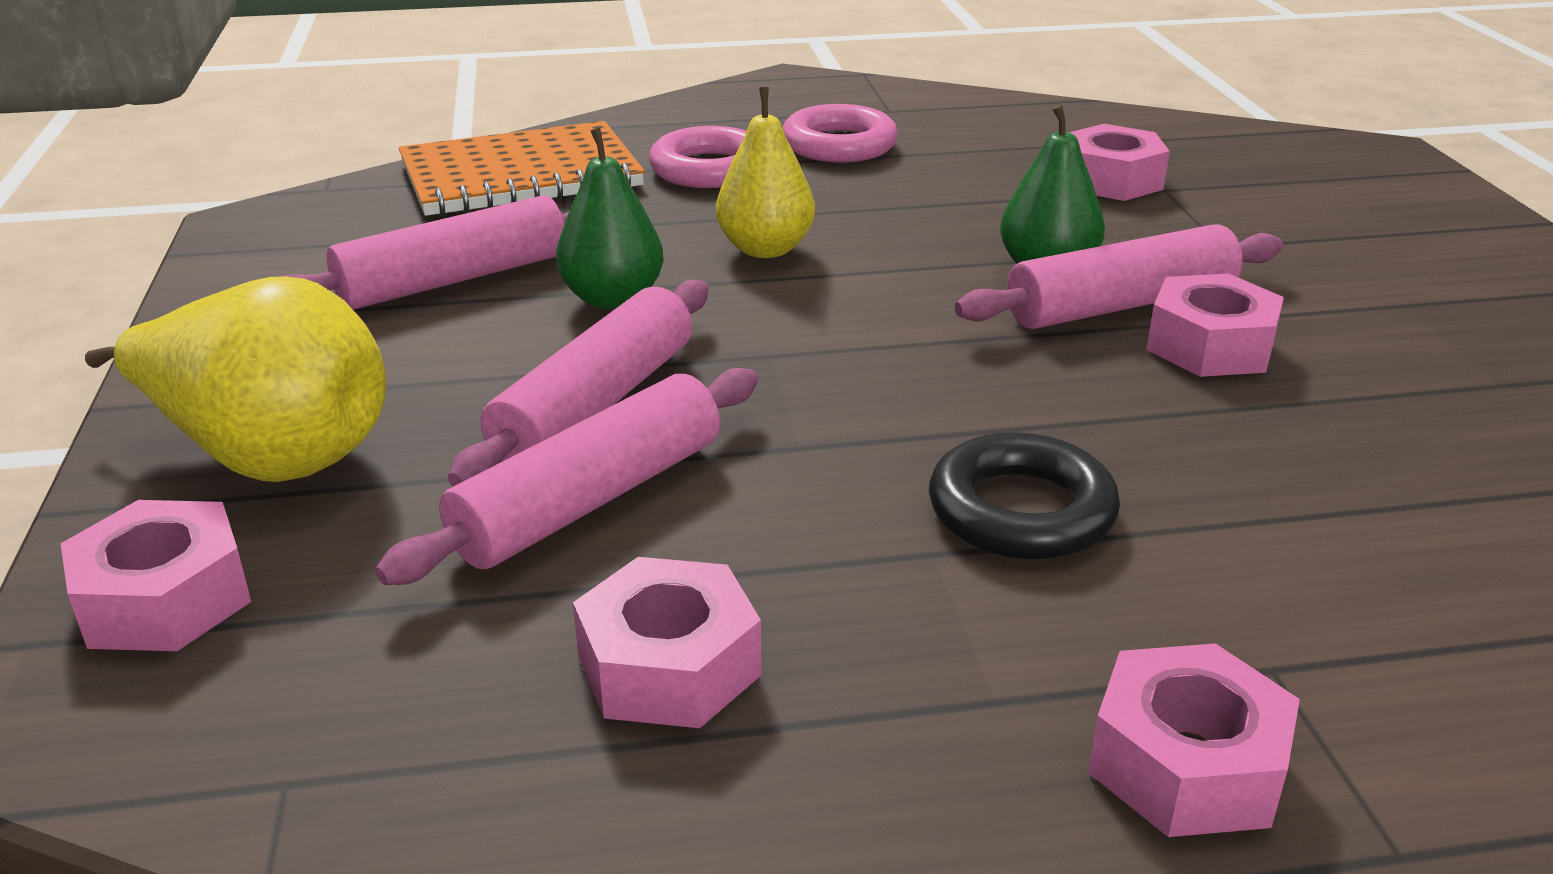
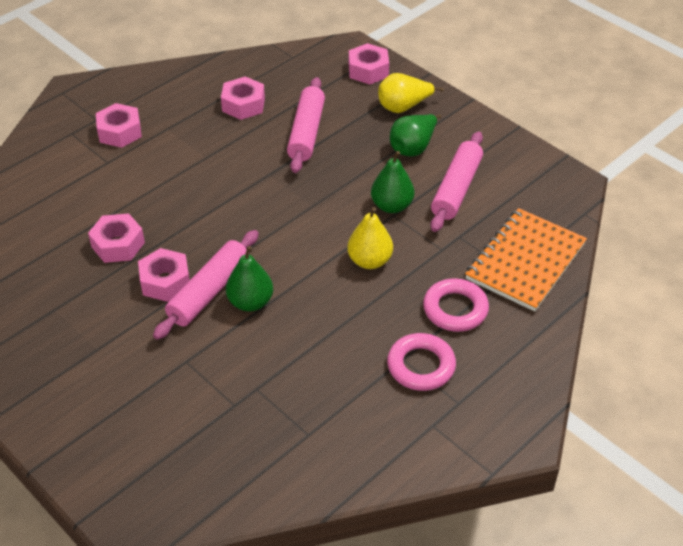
camera: 145 degrees right, 15 degrees up
yellow pear [85,277,386,482] -> yellow pear [378,73,444,113], size x0.65
pink rolling pin [448,280,708,486] -> none
black ring [929,432,1120,560] -> none
pink nut [1069,124,1170,201] -> pink nut moved to [88,213,145,263]
none -> green pear [390,114,441,157]

